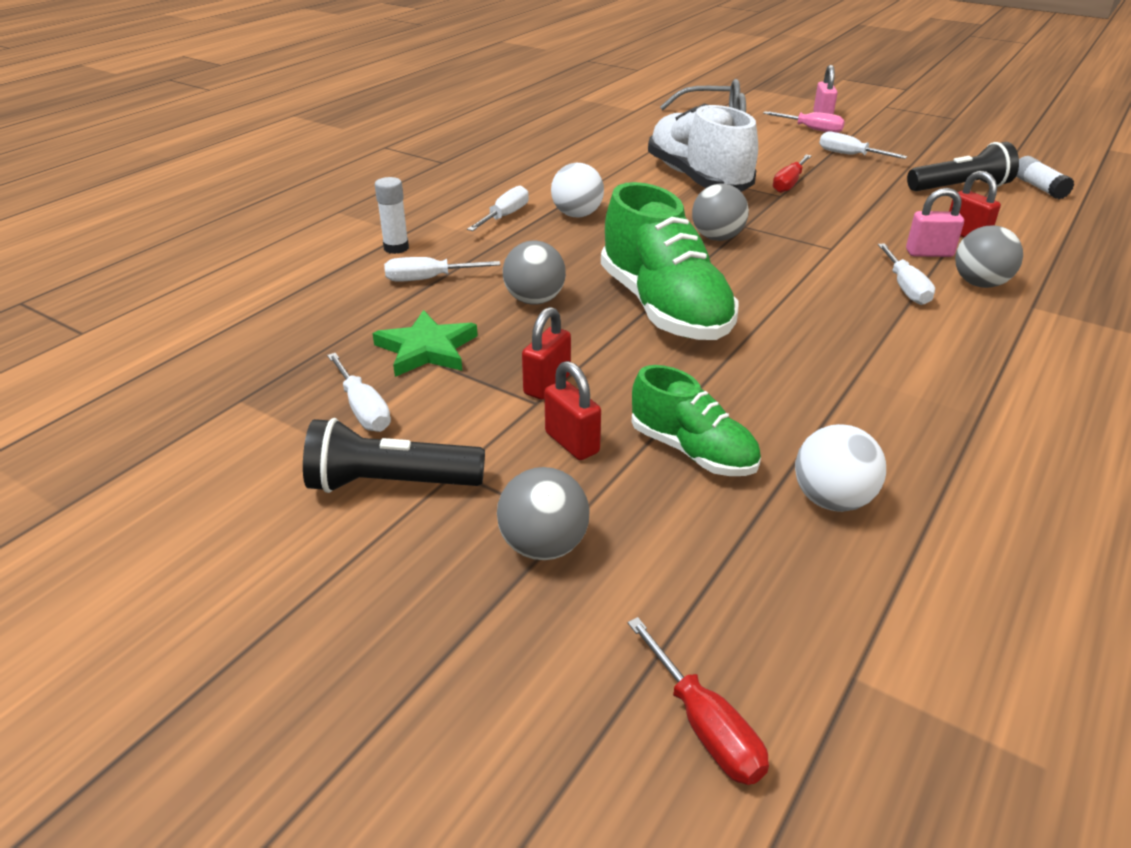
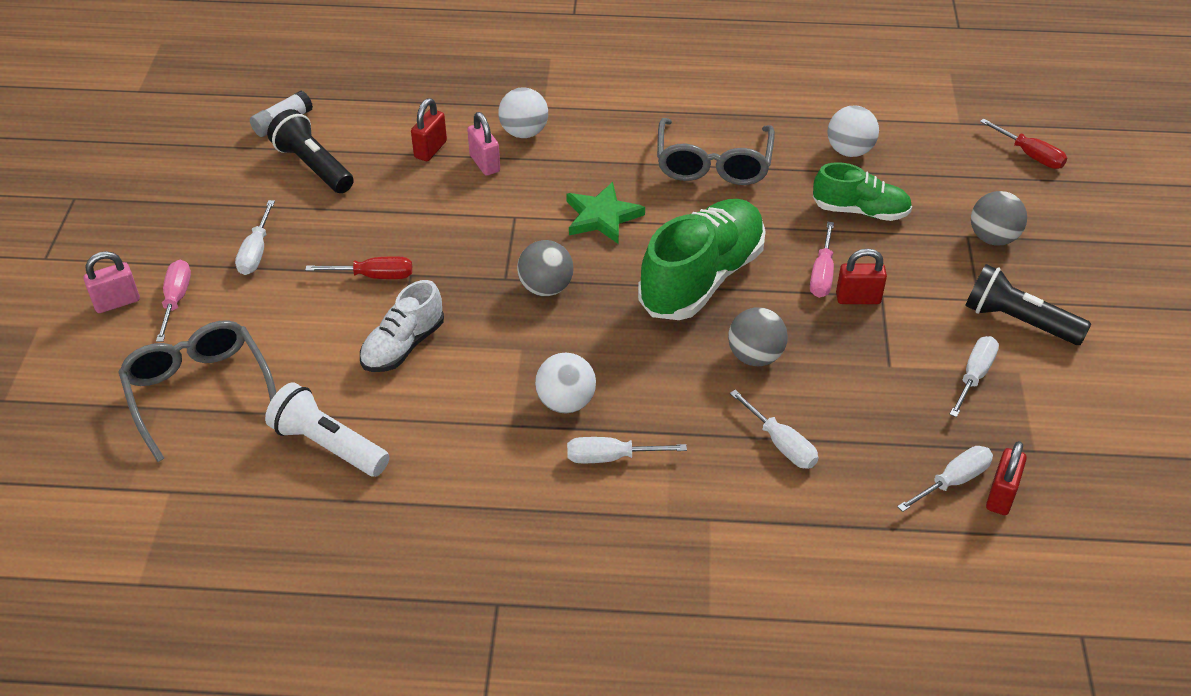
camera: 120 degrees left, 10 degrees up
black flashlight [303,418,485,493] -> black flashlight turned 150 degrees clockwise [965,264,1091,345]
green star [372,310,478,377] -> green star moved to [566,182,645,244]
white glue stick [374,177,409,254] -> none
red padlock [544,361,601,460] -> red padlock moved to [986,441,1027,515]
red screwdriver [628,617,769,785] -> red screwdriver turned 105 degrees clockwise [980,118,1067,169]
green shoe [632,365,761,476] -> green shoe turned 90 degrees clockwise [813,162,912,221]
white shoe [648,104,758,191] -> white shoe [360,280,444,372], size x0.58
white screwdriver [878,244,935,305] -> white screwdriver moved to [897,446,993,512]
grey ball [955,225,1023,288] -> white ball [499,87,548,138]
none -> white flashlight [265,382,389,477]
none -> grey glasses [657,118,775,185]
none -> pink screwdriver [810,222,834,298]

